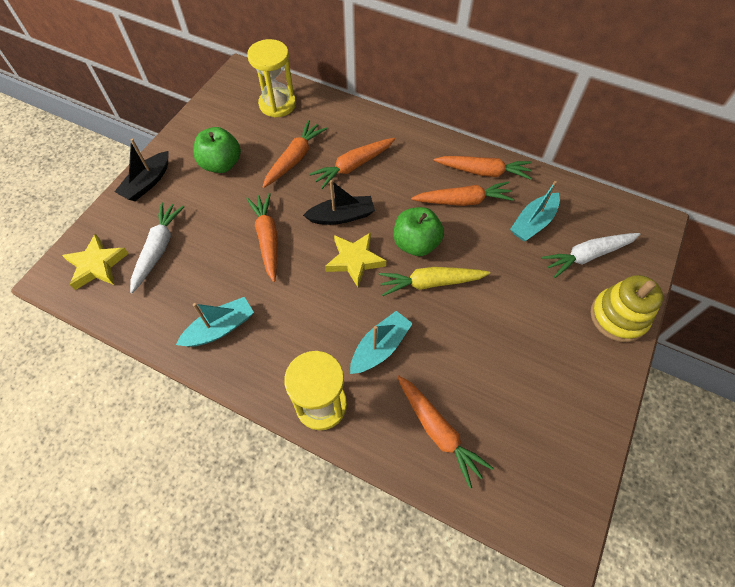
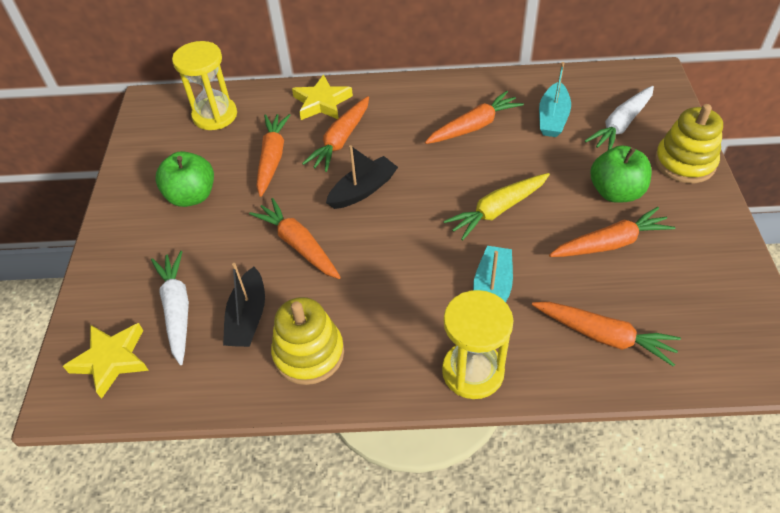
camera: 25 degrees left, 10 degrees down
black boat [114,139,169,201] -> black boat moved to [223,263,265,347]
turquoise boat [176,297,254,347] -> yellow stacking toy [271,297,344,385]
yellow star [325,232,386,287] -> yellow star moved to [292,74,353,120]
green apple [394,207,444,256] -> green apple moved to [590,145,652,203]
orange carrot [434,156,532,180] -> orange carrot moved to [549,207,675,257]

